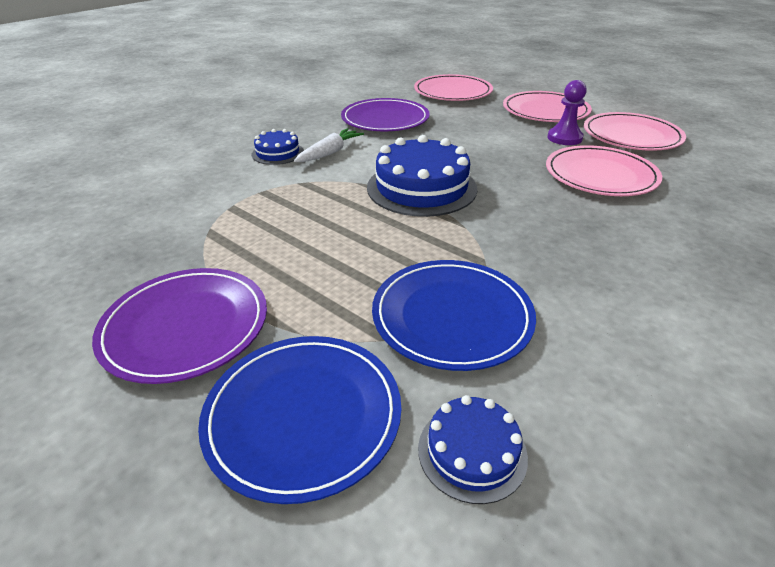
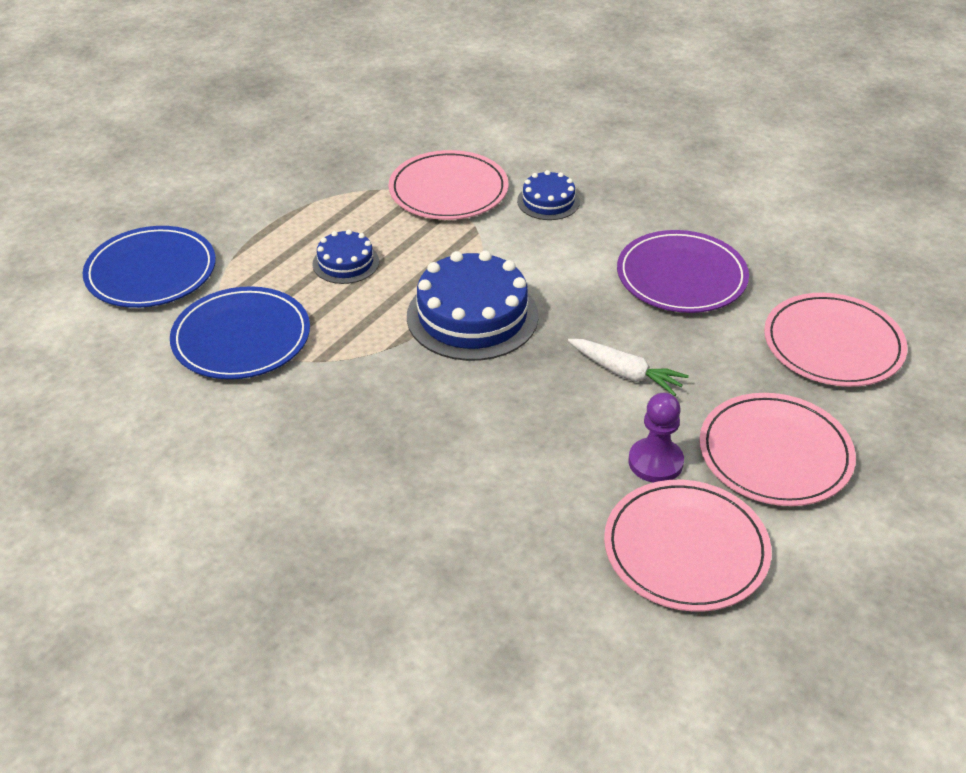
camera: 85 degrees right, 5 degrees up
purple plate [92,268,267,384] -> none
white carrot [294,128,364,162] -> white carrot moved to [568,339,689,396]
blue cake [418,395,528,504] -> blue cake moved to [312,229,379,284]
pink plate [546,145,662,196] -> pink plate moved to [389,150,508,220]

